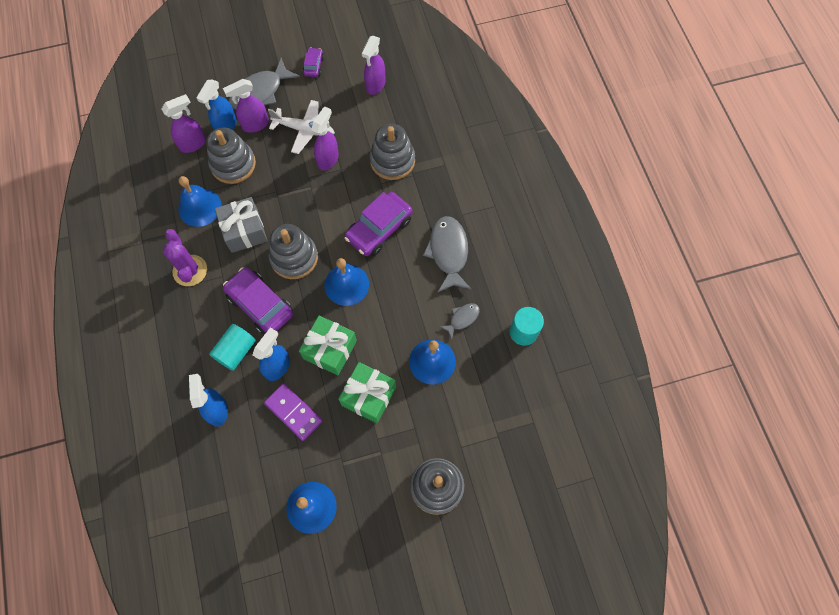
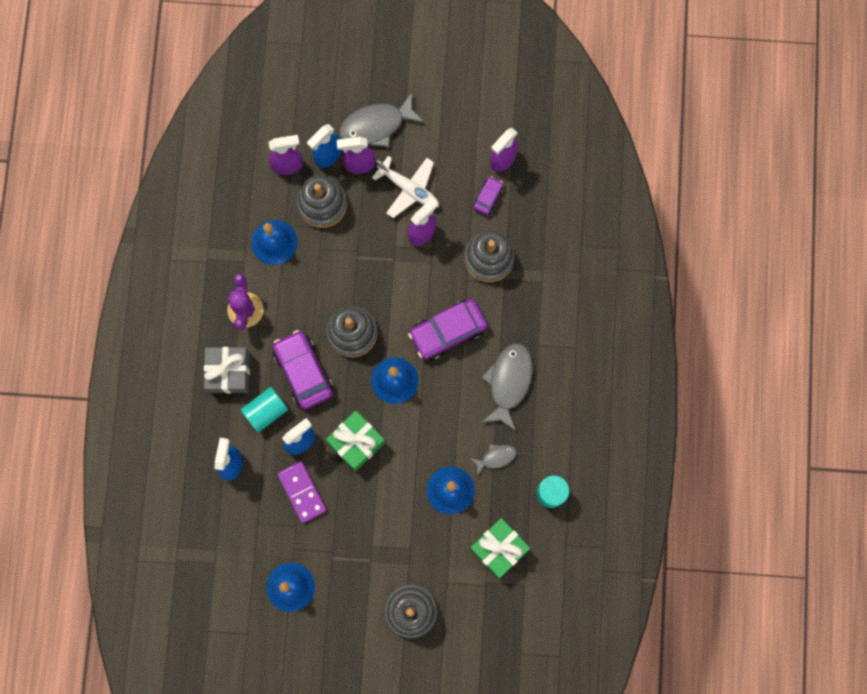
camera: 20 degrees right, 10 degrees up
grey gift [215,197,268,253] -> grey gift moved to [204,347,250,394]
purple car [303,47,324,77] -> purple car moved to [473,176,503,215]
green gift [338,362,396,423] -> green gift moved to [470,518,530,578]

